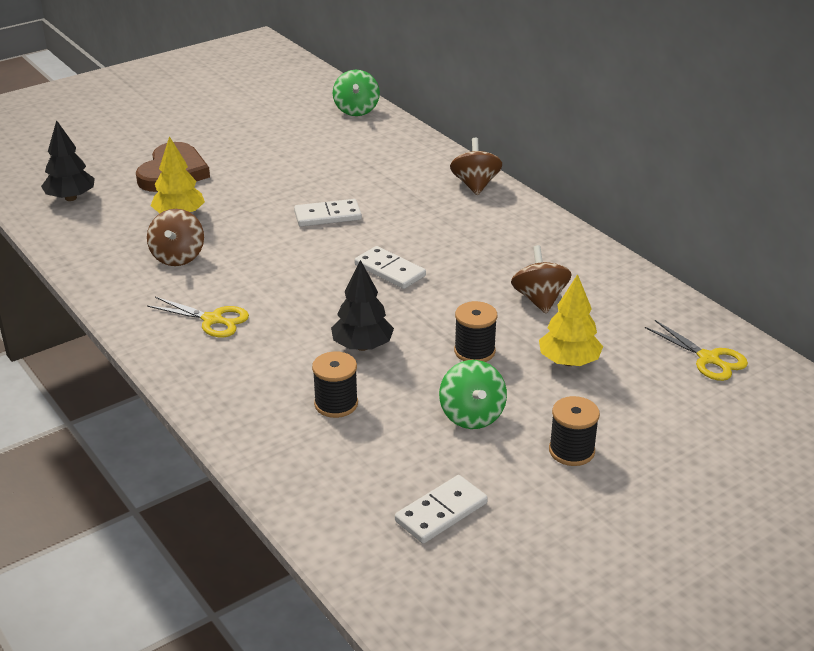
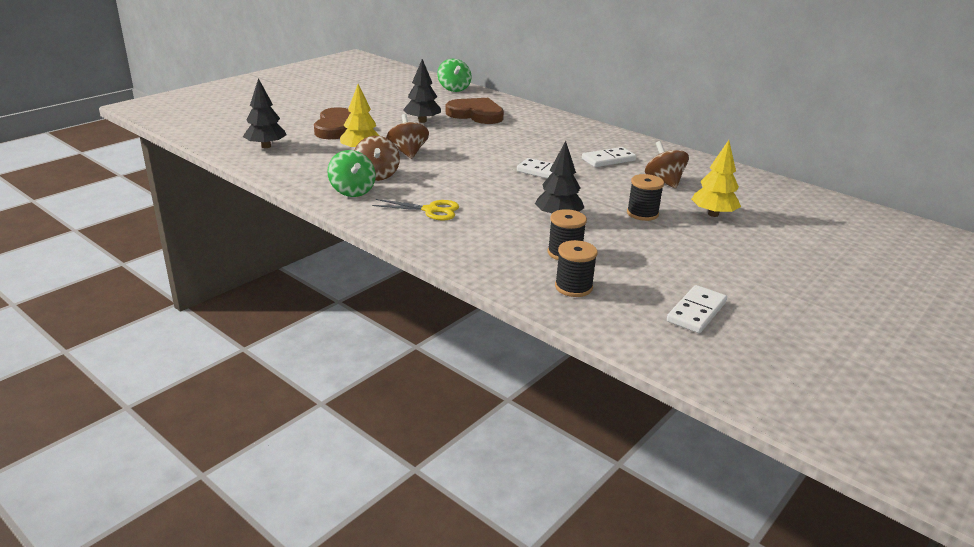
camera: 15 degrees left, 5 degrees down
white domino [294,199,362,227] -> white domino moved to [582,147,636,167]
green spinning top [439,360,507,429] -> green spinning top moved to [327,150,376,197]
brown spinning top [450,138,502,195] -> brown spinning top moved to [386,114,429,159]
black spool [549,396,600,466] -> black spool moved to [555,240,597,297]
yellow scissors [645,320,748,381] -> none
none -> black tree [403,59,441,123]
none -> brown heart [446,98,504,124]

